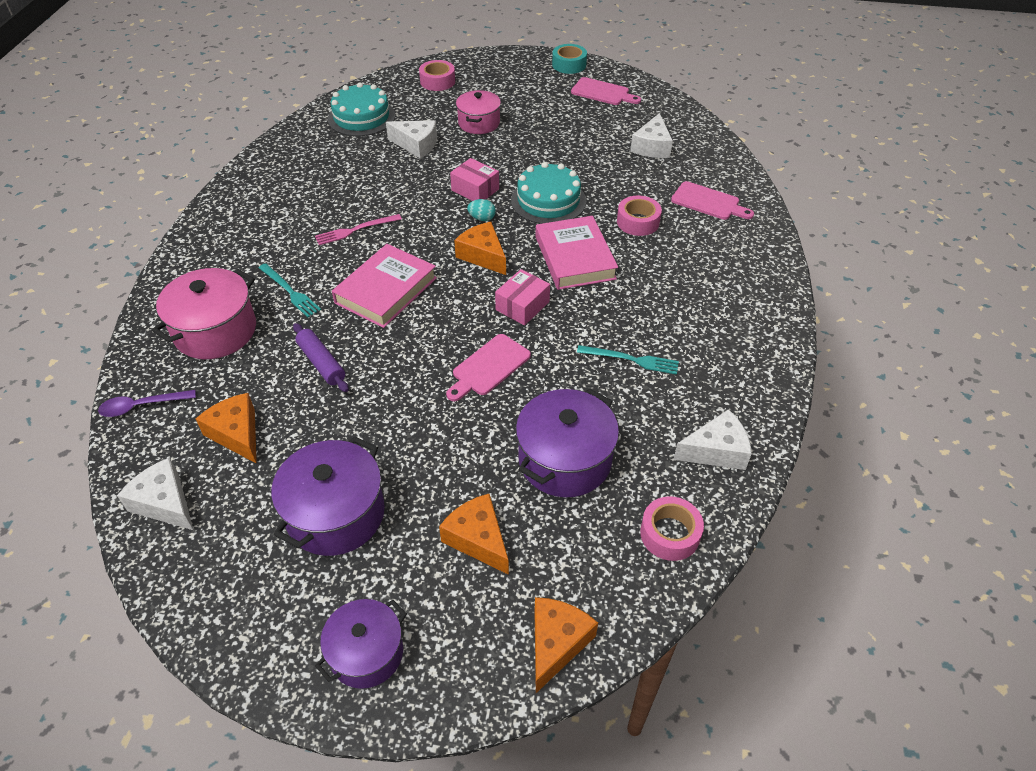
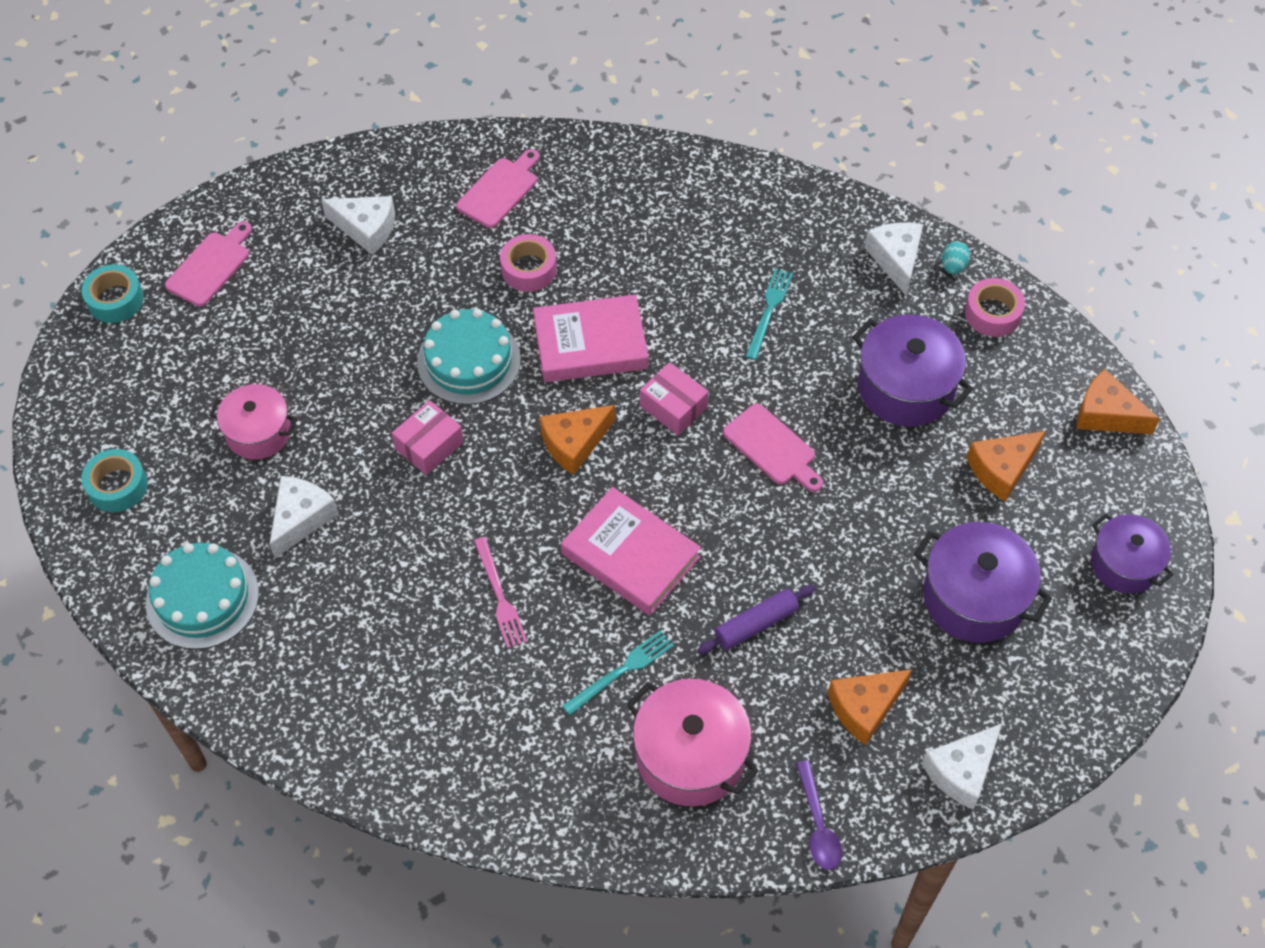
camera: 85 degrees left, 10 degrees up
pink tape [419,60,455,91] -> turquoise tape [81,449,148,512]
turquoise egg [467,199,496,221] -> turquoise egg moved to [942,241,970,274]

